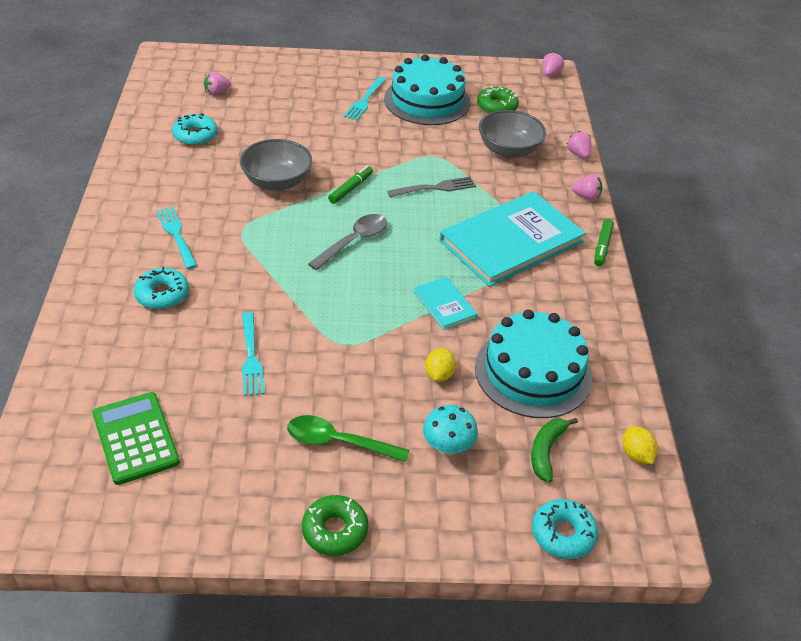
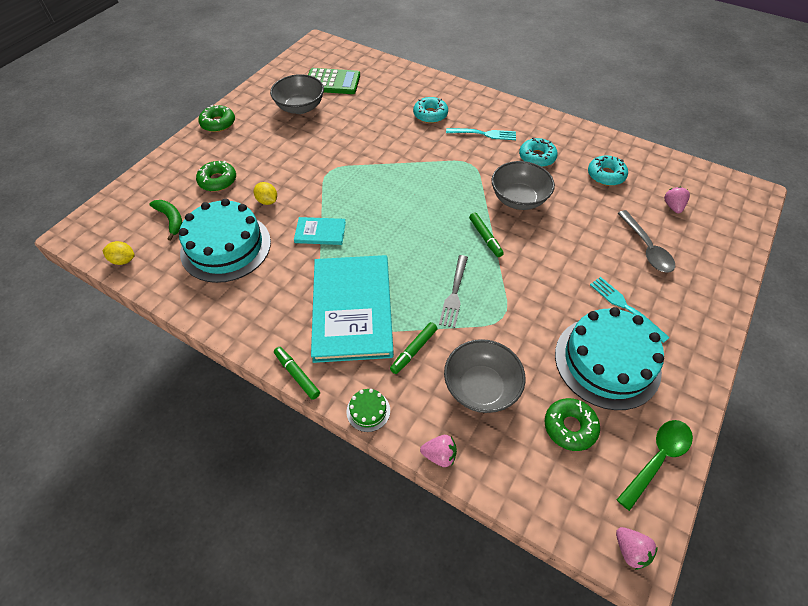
camera: 125 degrees right, 10 degrees up
turquoise fork [242,312,265,396] -> none
green spoon [287,415,410,462] -> green spoon moved to [617,420,693,511]
grey spoon [308,214,387,270] -> grey spoon moved to [618,210,675,273]
turquoise mushroom [423,405,478,456] -> green donut [196,161,236,192]
turquoise donut [532,499,598,559] -> turquoise donut moved to [519,138,558,167]
pink strawberry [572,174,603,201] -> green cake [347,389,390,432]
none -> grey bowl [270,74,324,114]
none -> green marker [390,322,438,374]

